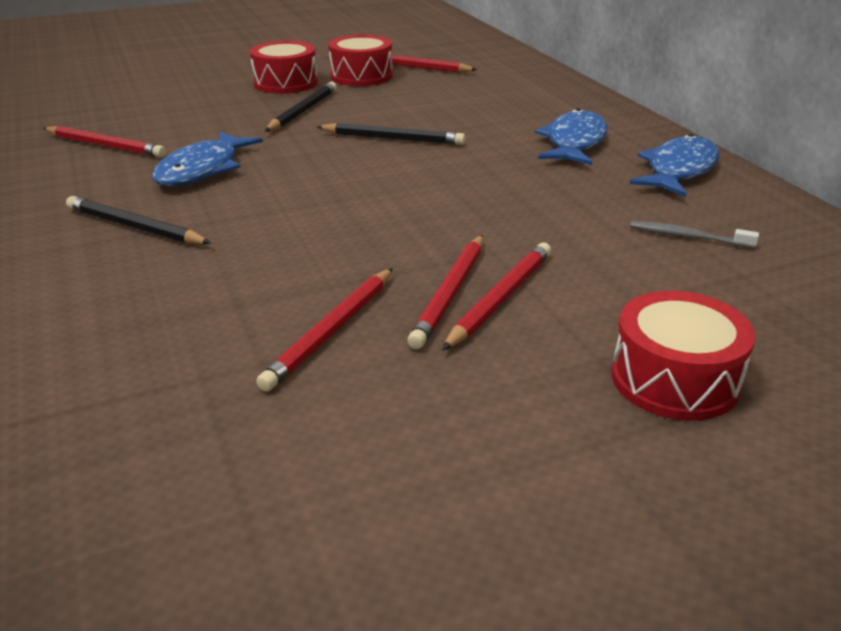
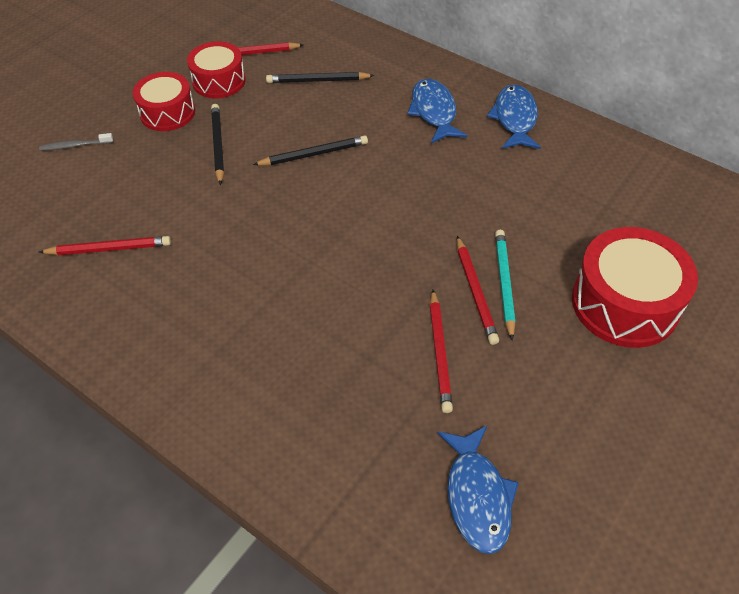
camera: 30 degrees left, 20 degrees up
black pencil [66,196,211,244] -> black pencil moved to [266,72,375,83]
blue fish [152,131,263,186] -> blue fish moved to [438,426,519,554]
red pencil [442,243,551,351] -> turquoise pencil [495,230,516,341]
red drum [612,291,755,421] -> red drum [572,227,698,348], size x1.55
grey toothbrush [630,221,759,249] -> grey toothbrush moved to [39,133,113,151]

